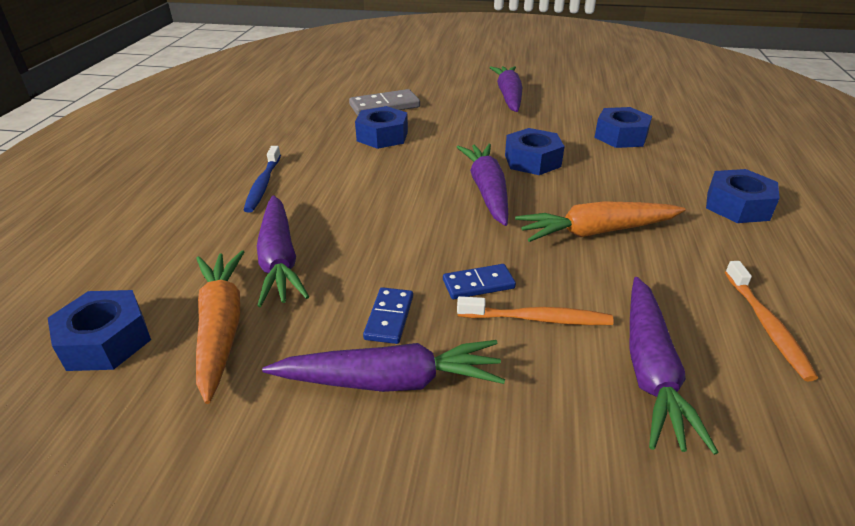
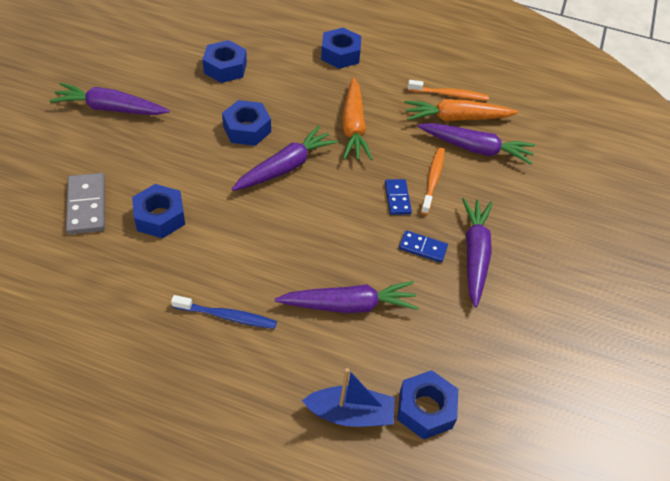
camera: 85 degrees left, 15 degrees up
orange carrot [196,250,244,404] -> orange carrot moved to [404,99,518,121]
purple carrot [457,144,508,226] -> purple carrot turned 135 degrees clockwise [232,126,338,191]
none -> blue boat [302,368,395,427]

